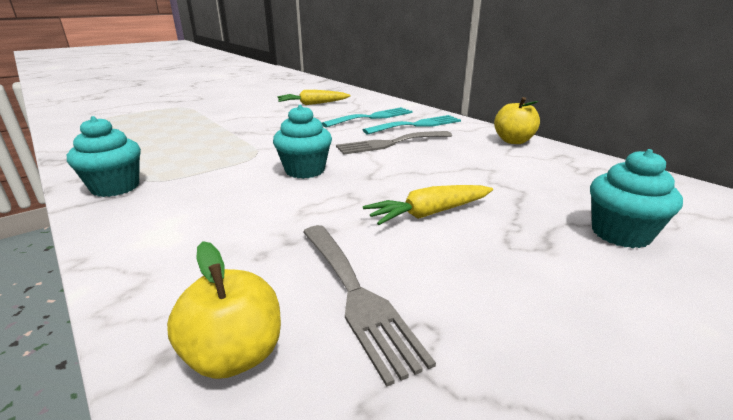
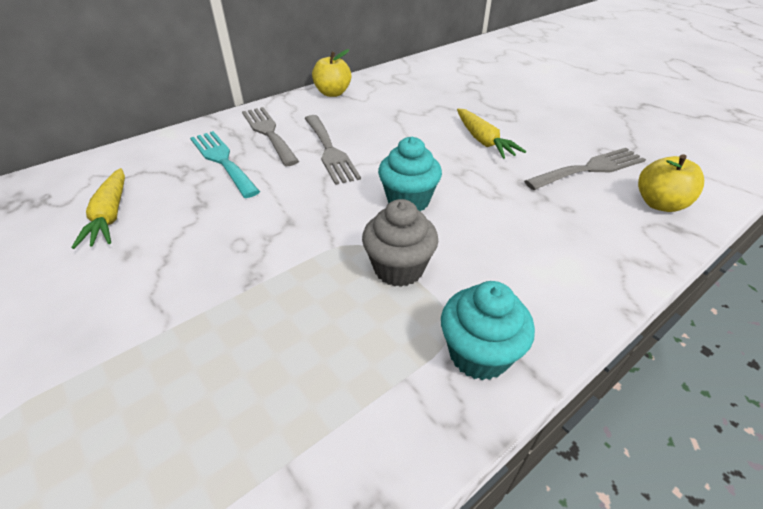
camera: 90 degrees left, 15 degrees up
turquoise fork [363,115,461,134] -> grey fork [242,107,299,166]
turquoise cupcake [590,149,683,248] -> none
none -> grey cupcake [362,199,438,287]

